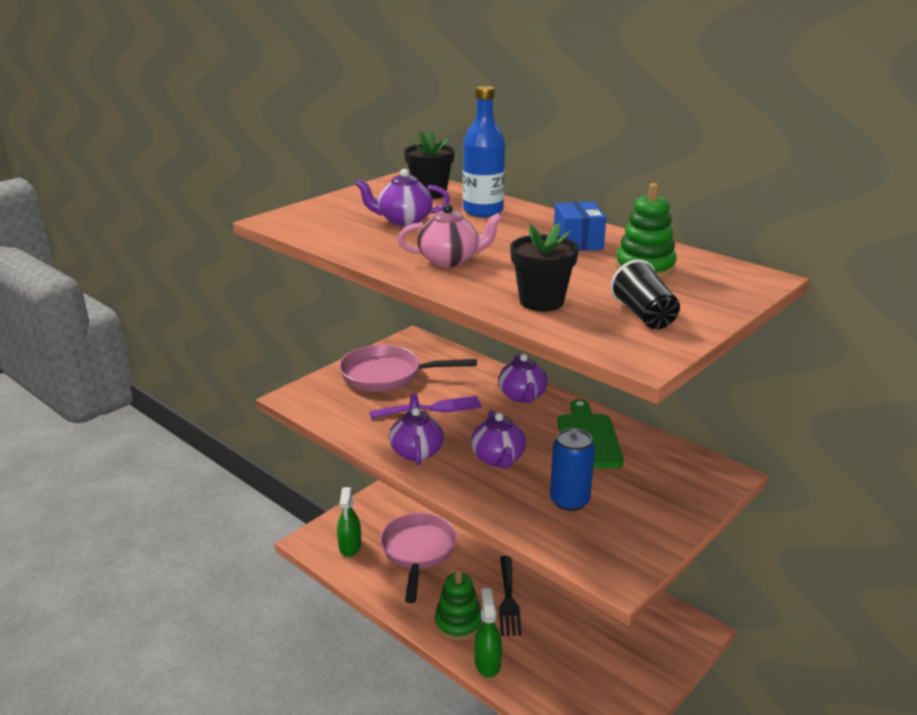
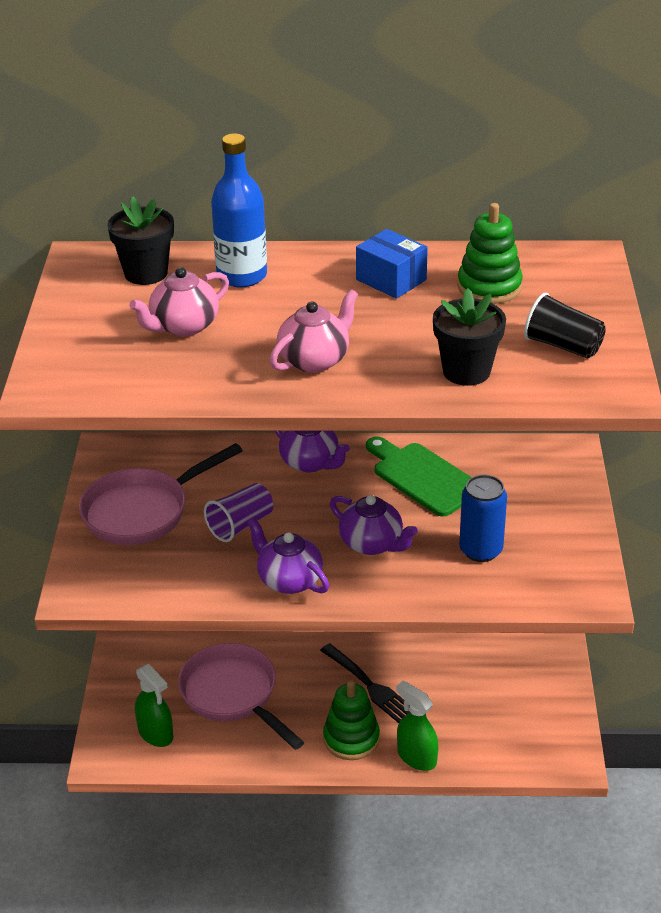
camera: 40 degrees left, 10 degrees up
purple teapot [356,169,450,226] -> pink teapot [129,267,229,336]
purple fork [369,396,482,419] -> purple cup [204,483,273,542]

